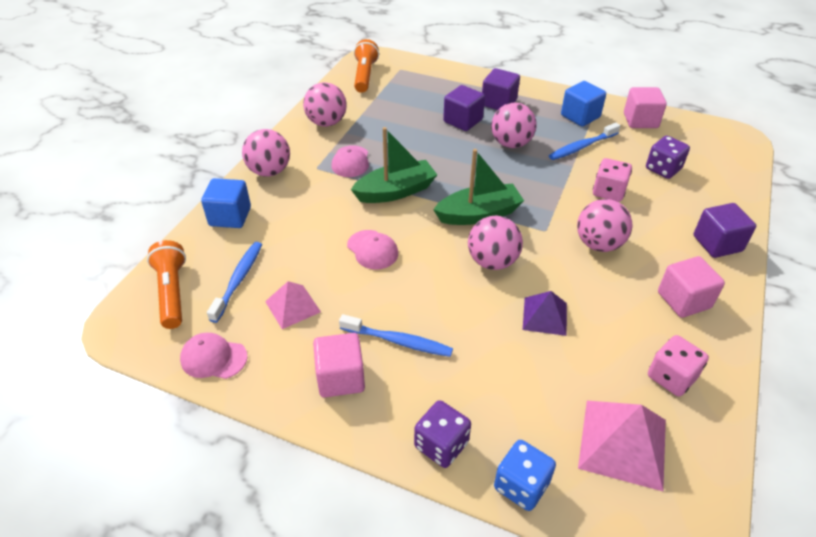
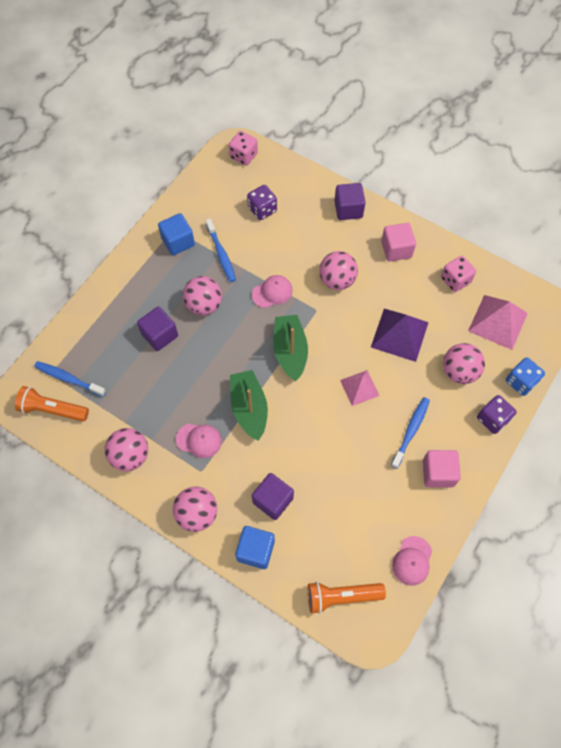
camera: 80 degrees left, 20 degrees up
blue toothbrush [207,242,262,323] -> blue toothbrush moved to [34,361,106,397]
pink pyramid [265,281,321,329] -> pink pyramid moved to [340,370,380,406]
pink cap [347,230,398,269] -> pink cap moved to [252,275,293,308]
pink ball [468,216,523,270] -> pink ball moved to [443,343,485,384]
purple cube [482,68,520,110] -> purple cube moved to [252,473,294,520]
purple pyramid [523,291,567,336] -> purple pyramid [371,309,429,362], size x1.60
pink dice [593,158,632,202] -> pink dice moved to [229,131,258,166]
pink cube [624,87,667,128] -> none

